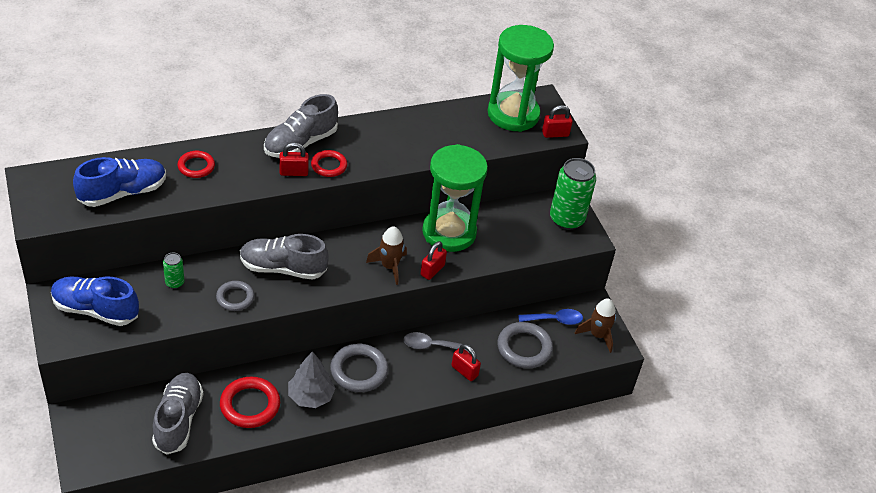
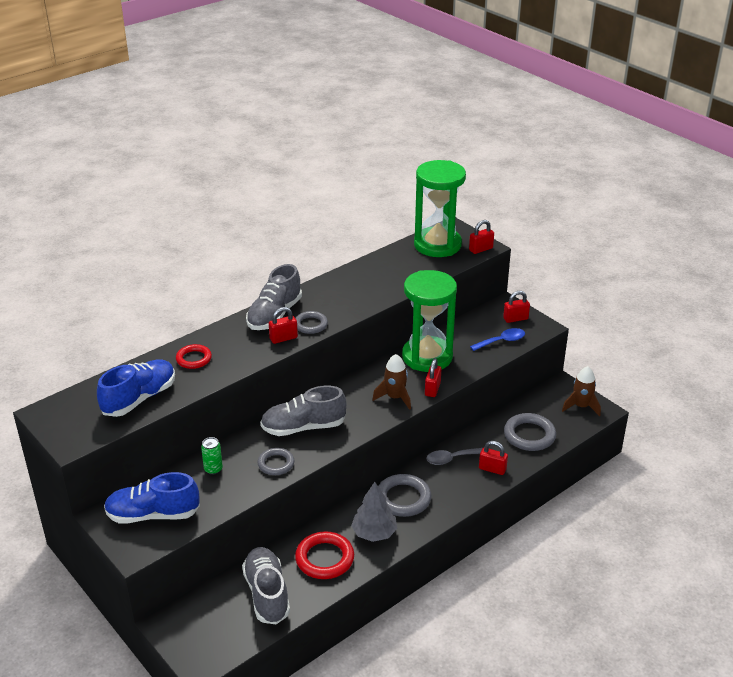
camera: 15 degrees left, 10 degrees down
red ring [311,150,347,177] -> grey ring [295,311,328,334]
blue spoon [518,309,583,325] -> blue spoon moved to [470,328,525,351]
green can [550,158,596,230] -> red padlock [503,291,530,323]

